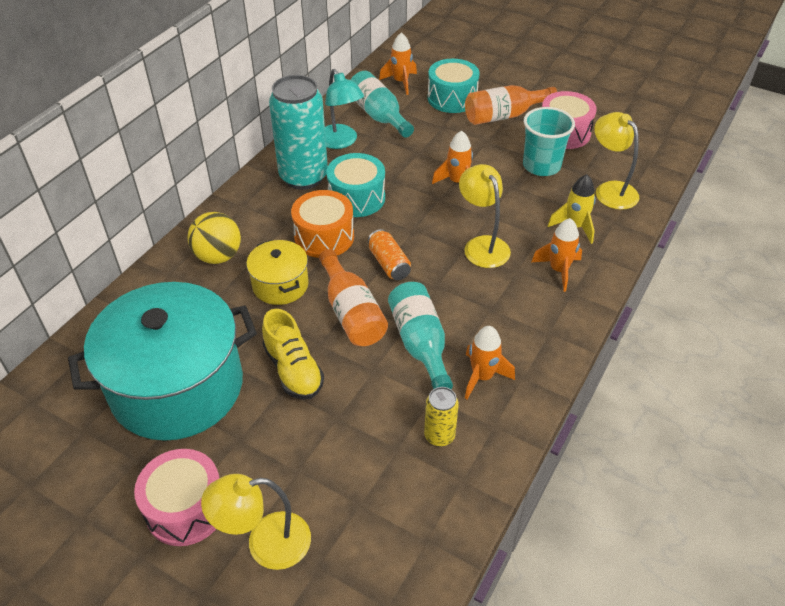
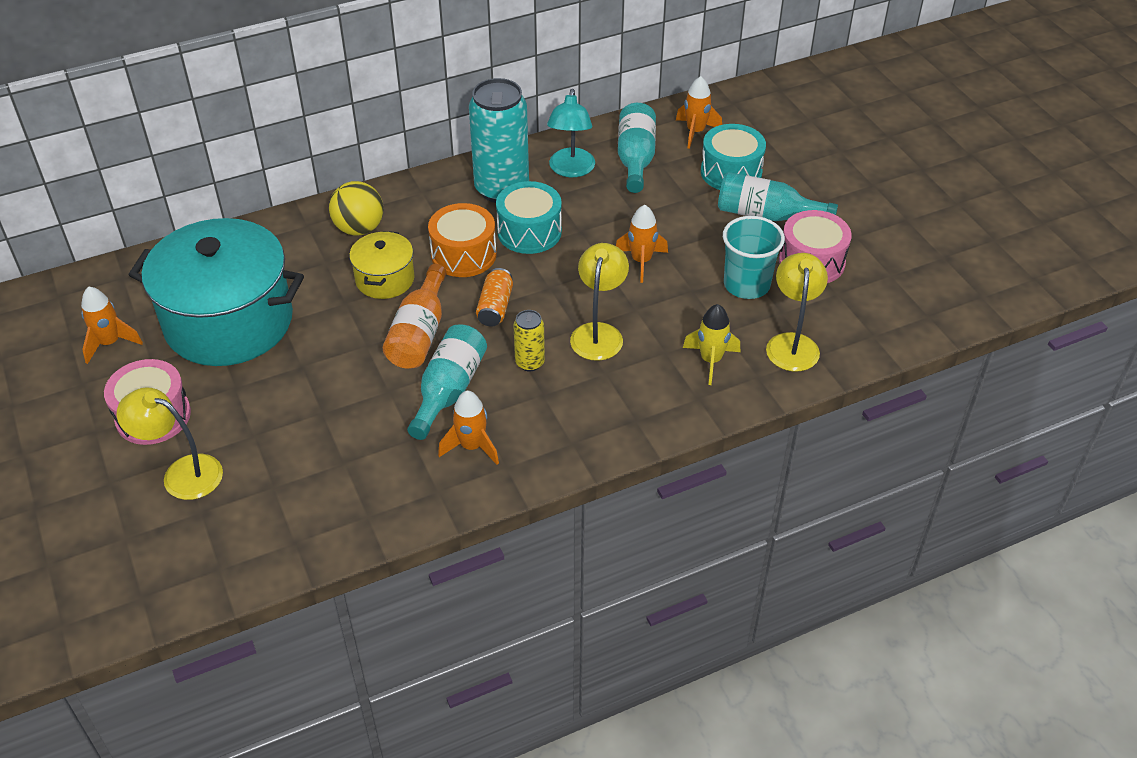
camera: 35 degrees right, 0 degrees up
yellow shoe [262,309,324,400] -> none
yellow can [424,387,459,447] -> yellow can moved to [513,310,545,372]
orange bottle [465,85,557,125] -> turquoise bottle [718,172,838,221]
orange rocket [531,218,582,292] -> orange rocket moved to [81,287,143,364]

